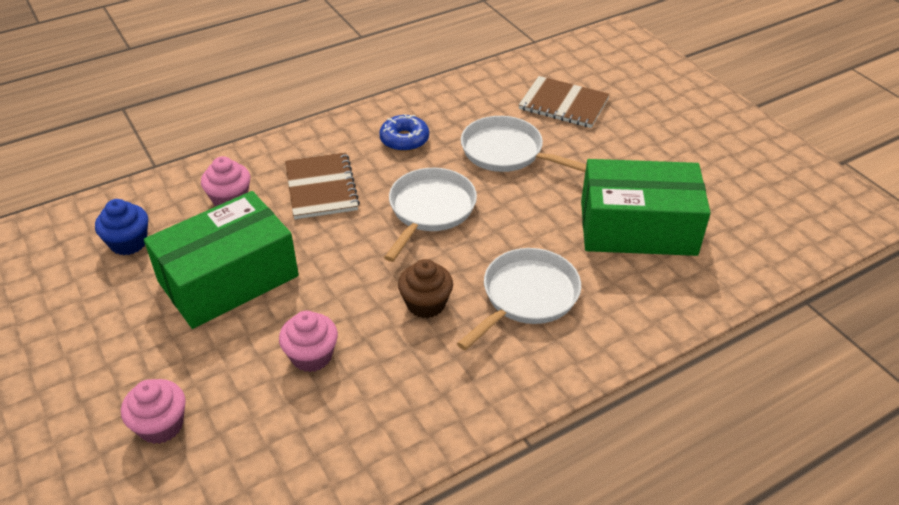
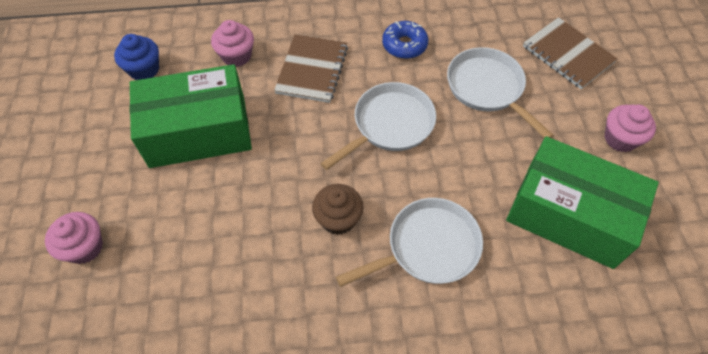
camera: 25 degrees right, 15 degrees up
pink cupcake [279,311,338,372] -> pink cupcake moved to [604,105,656,152]

